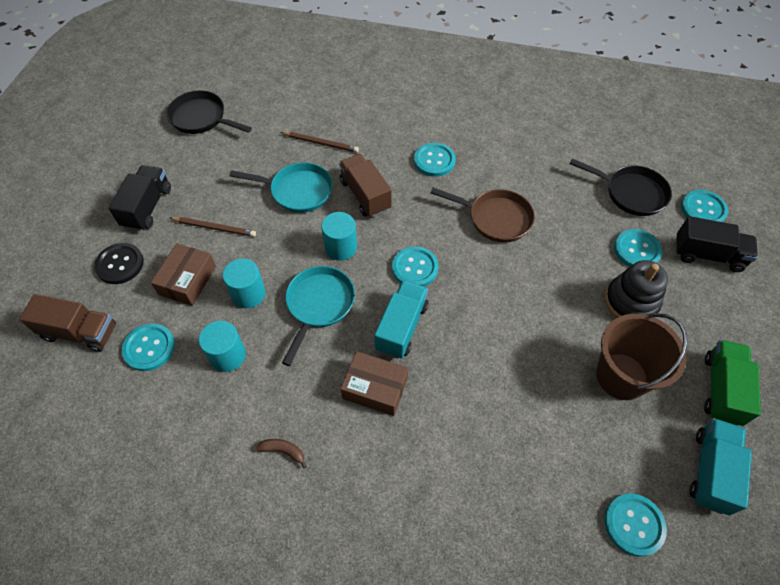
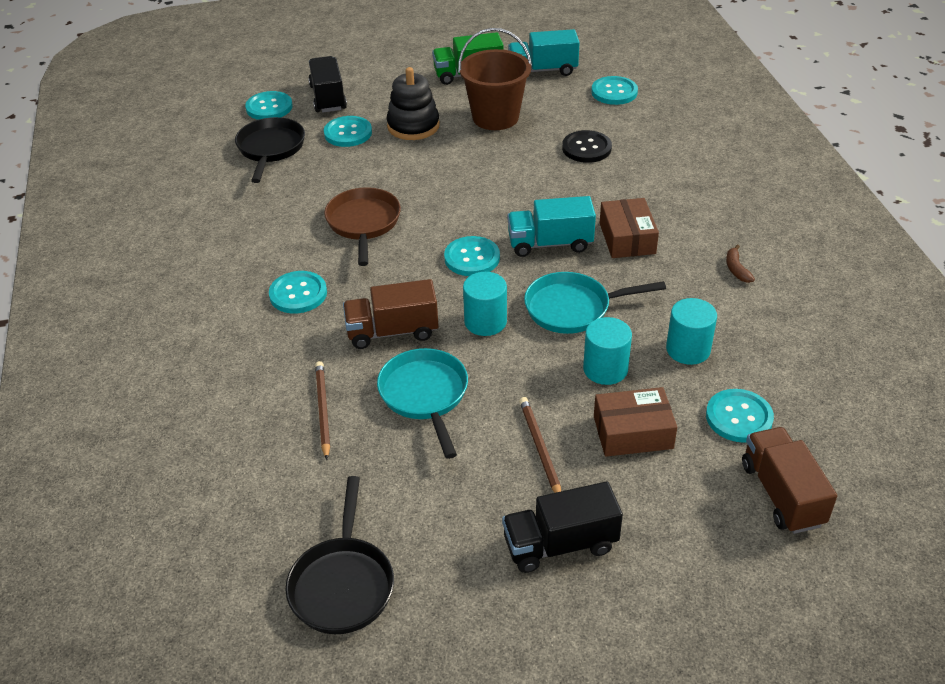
camera: 115 degrees left, 15 degrees down
black button [94,243,144,284] -> black button moved to [562,130,612,163]
brown truck [339,154,392,218] -> brown truck turned 45 degrees clockwise [343,279,439,349]

